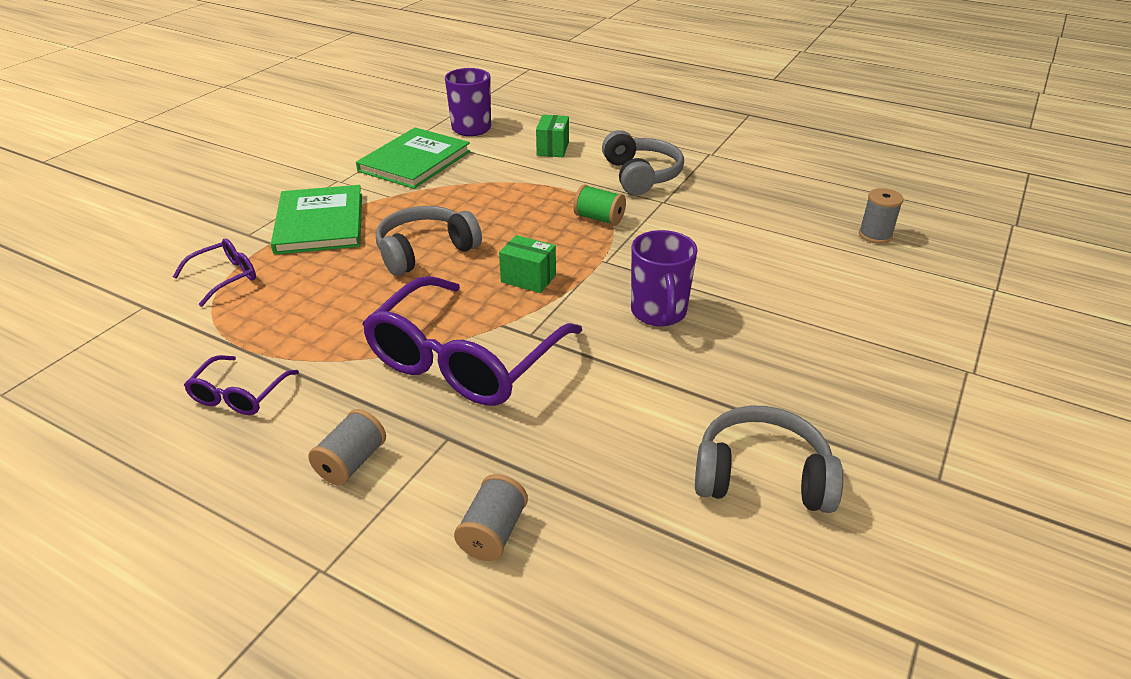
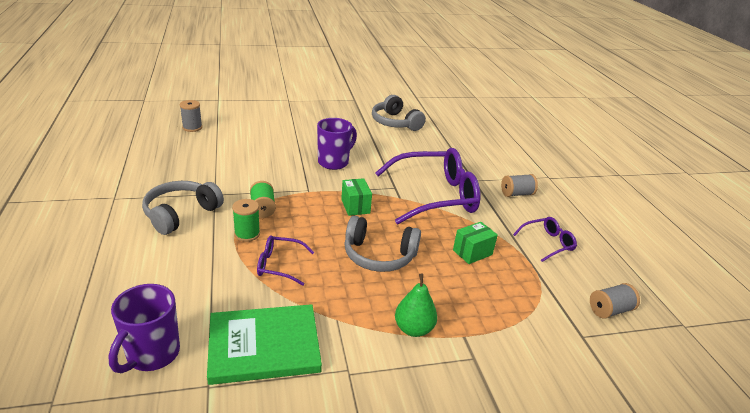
camera: 135 degrees left, 5 degrees down
purple glasses [173,239,256,307] -> purple glasses moved to [257,235,314,286]
green book [271,185,362,255] -> green pear [395,274,437,337]
grey spool [454,474,528,561] -> grey spool moved to [590,283,640,319]
green box [536,115,569,157] -> green box moved to [453,222,498,264]
none -> green spool [232,199,260,242]

